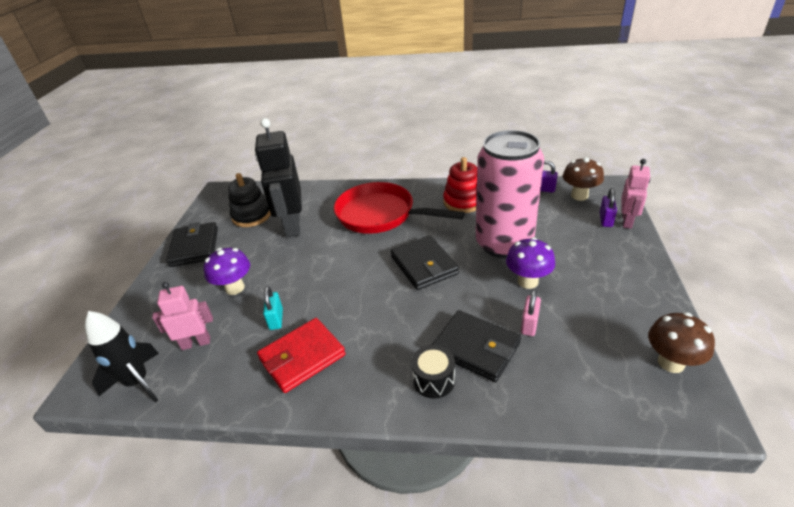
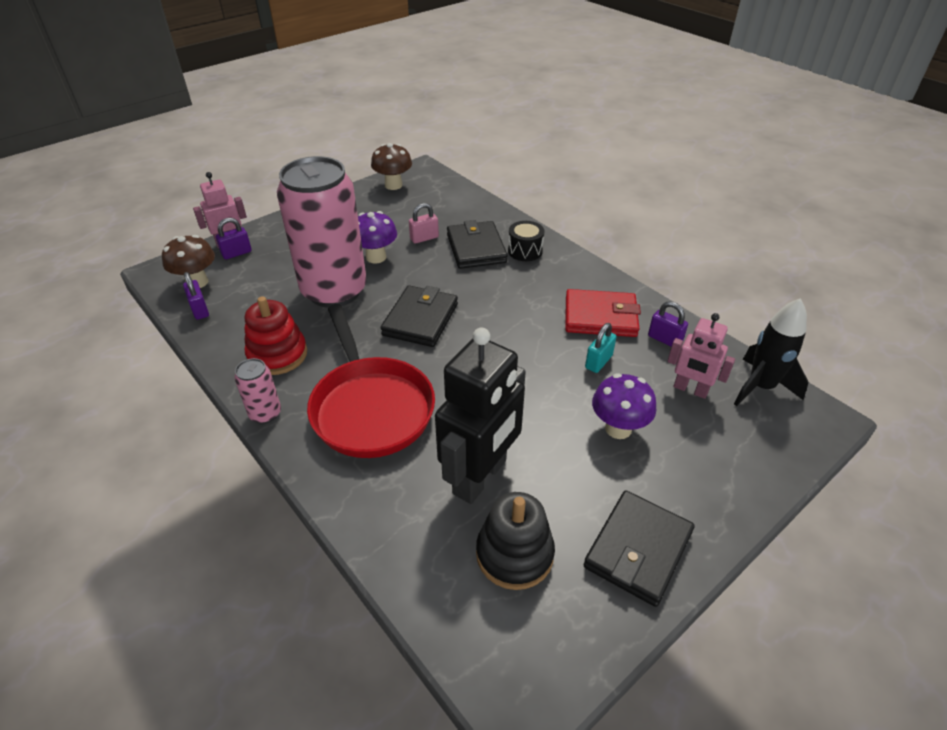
camera: 140 degrees left, 5 degrees up
none -> pink can [234,358,281,424]
none -> purple padlock [648,301,688,347]

